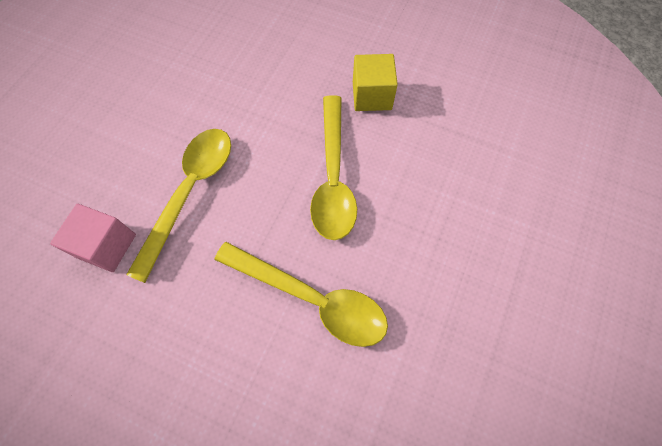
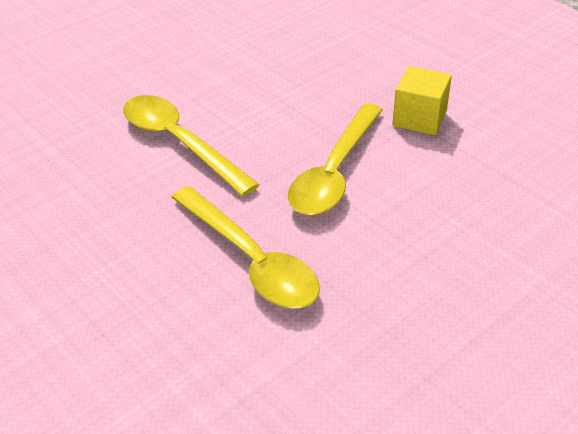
camera: 25 degrees right, 25 degrees down
pink cube [50,204,136,272] -> none
yellow spoon [126,129,231,283] -> yellow spoon turned 90 degrees counterclockwise [123,95,259,196]

